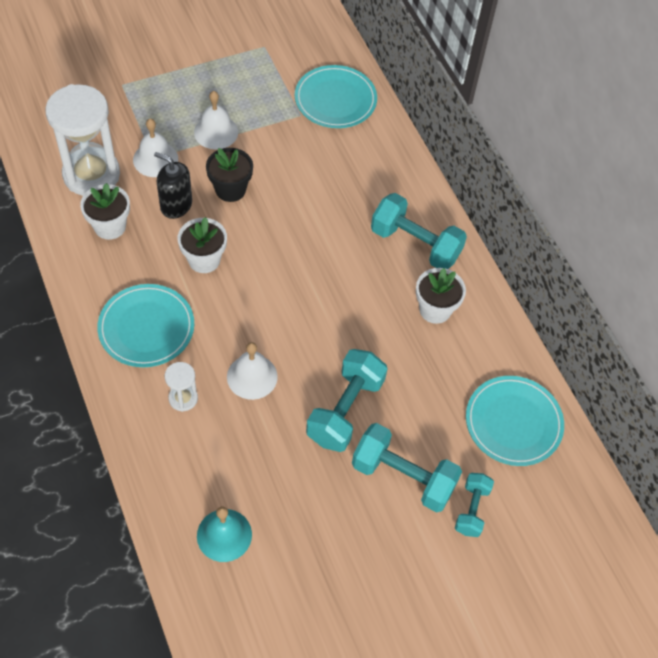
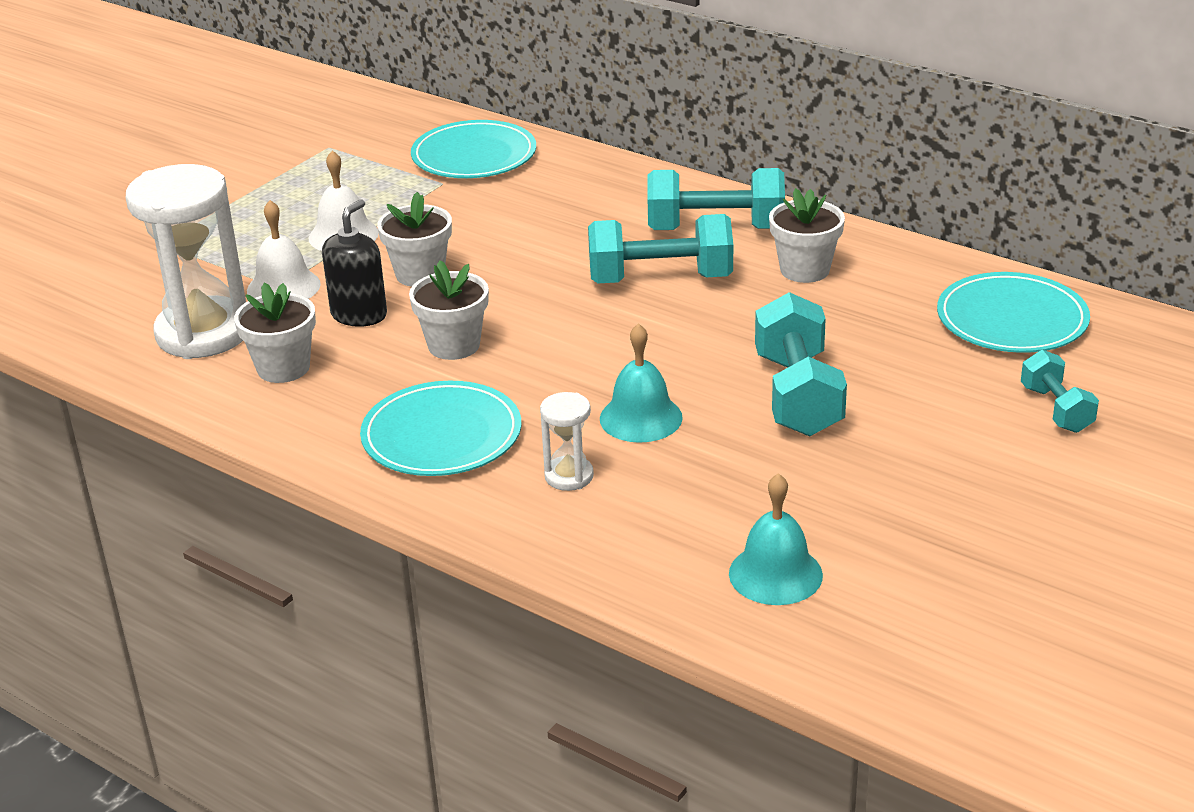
camera: 25 degrees left, 25 degrees down
black soap dispenser [154,152,192,219] -> black soap dispenser turned 120 degrees clockwise [322,199,387,327]
black flower pot [206,148,253,202] -> white flower pot [377,192,452,287]
white bell [227,342,278,400] -> turquoise bell [600,323,683,443]
turquoise dumbbell [352,423,462,513] -> turquoise dumbbell moved to [588,214,733,283]

